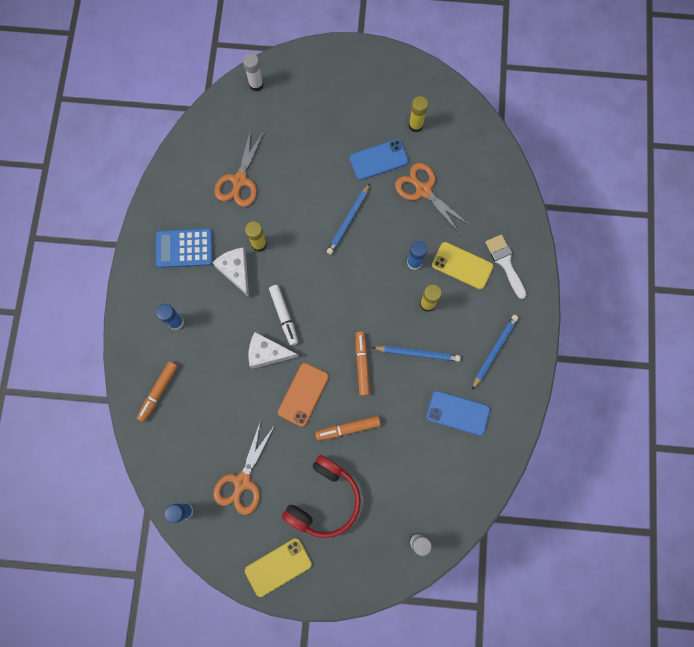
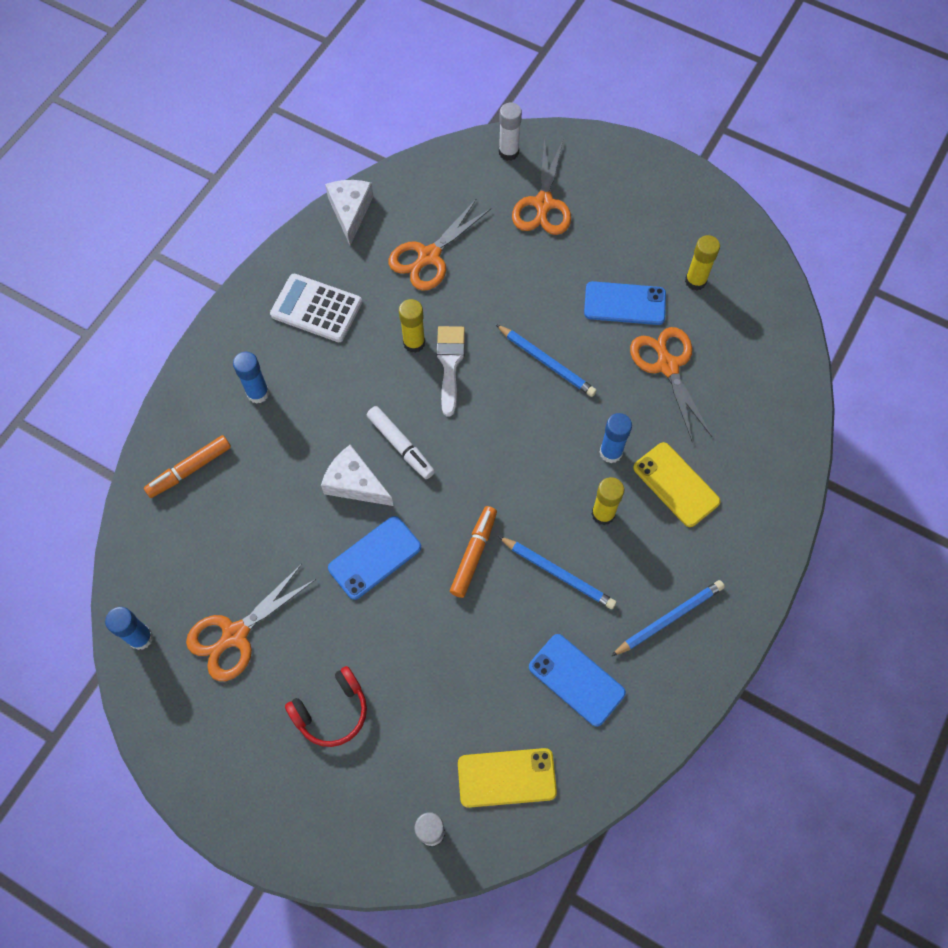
camera: 25 degrees right, 10 degrees down
blue calculator [156,228,213,268] -> white calculator [270,274,362,342]
white cheese [212,248,249,297] -> white cheese moved to [325,180,373,246]
yellow phone [245,538,312,597] -> yellow phone moved to [458,748,557,808]
white marker [269,285,298,346] -> white marker turned 45 degrees counterclockwise [367,406,435,479]
orange phone [278,363,329,427] -> blue phone [328,516,421,600]
red headphones [282,455,361,538] -> red headphones [285,666,367,747], size x0.66
orange marker [315,416,381,441] -> none
blue pencil [327,183,370,255] -> blue pencil turned 105 degrees counterclockwise [496,324,597,397]
white brush [485,234,526,299] -> white brush moved to [436,326,465,416]
none -> orange scissors [512,138,571,235]

